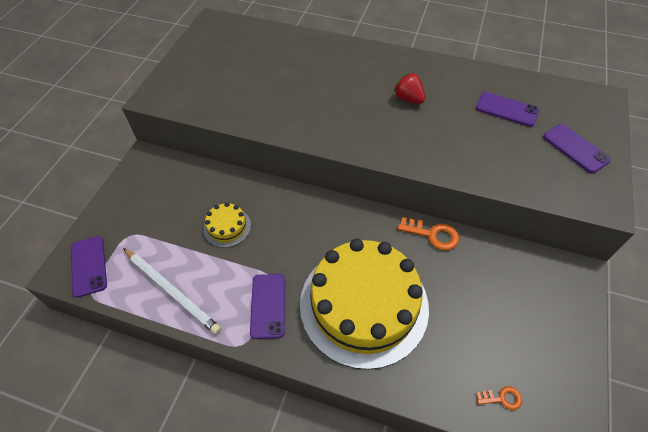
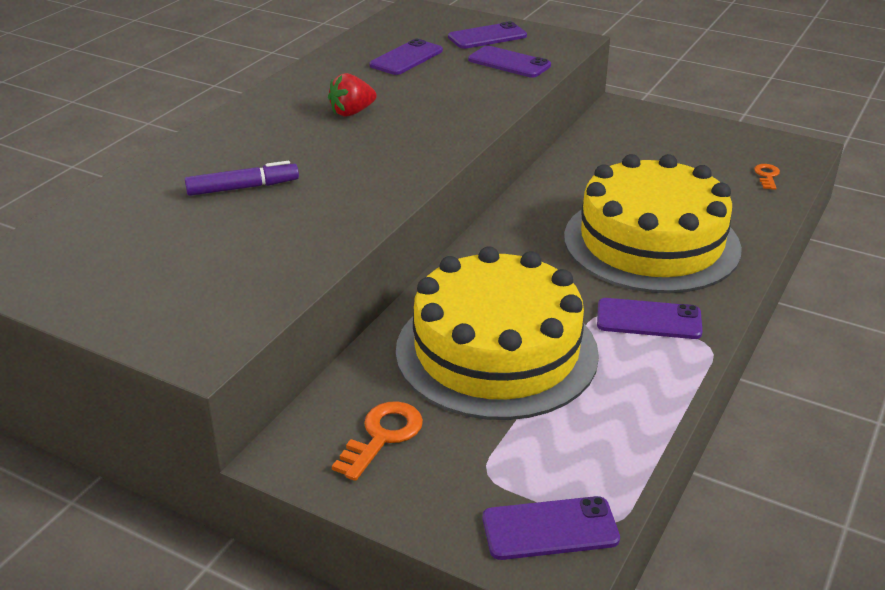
camera: 80 degrees left, 20 degrees down
white pencil [123,248,221,335] -> none
yellow cake [203,202,251,248] -> yellow cake [396,246,599,420], size x2.43
orange key [398,217,459,250] -> orange key moved to [332,401,423,481]
none -> purple marker [185,161,299,196]
none -> purple phone [468,46,551,78]

